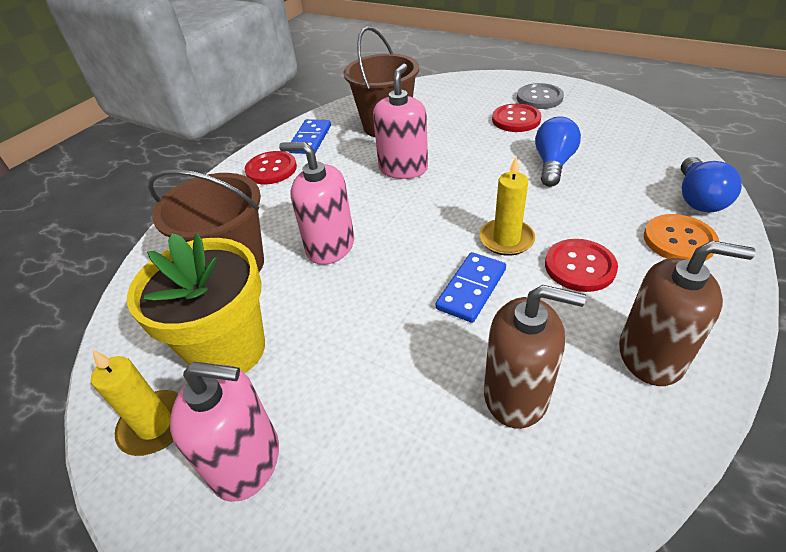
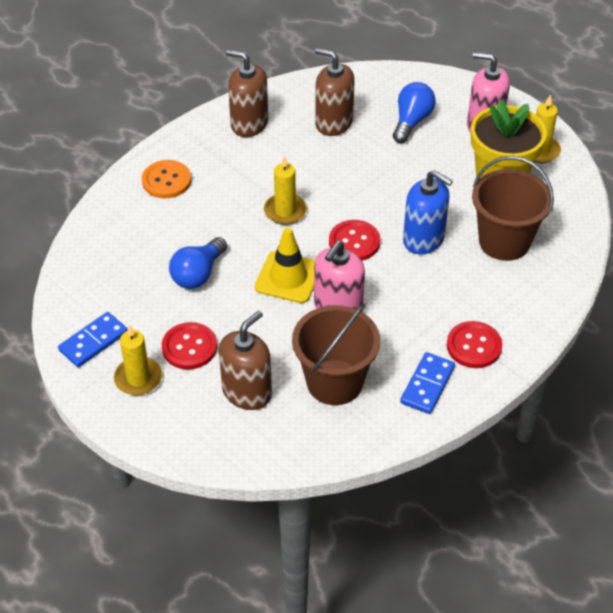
camera: 170 degrees left, 5 degrees up
pink soap dispenser [279,142,354,265] -> blue soap dispenser [403,170,453,255]
blue domino [436,252,506,323] -> blue domino moved to [58,312,128,367]
grey button [517,83,564,109] -> yellow candle [114,325,162,395]
red button [545,239,618,292] -> red button moved to [329,220,380,261]
blue light bulb [681,157,742,212] -> blue light bulb moved to [393,82,436,143]
none -> brown soap dispenser [219,311,272,410]
none -> yellow traffic cone [255,227,315,303]

